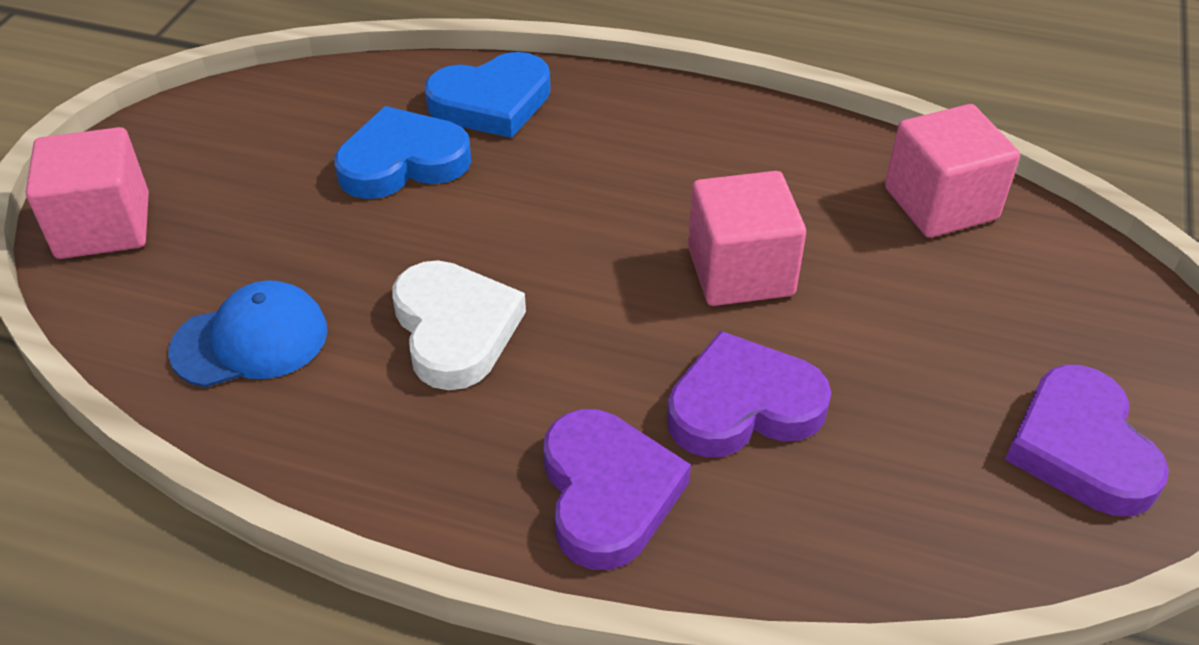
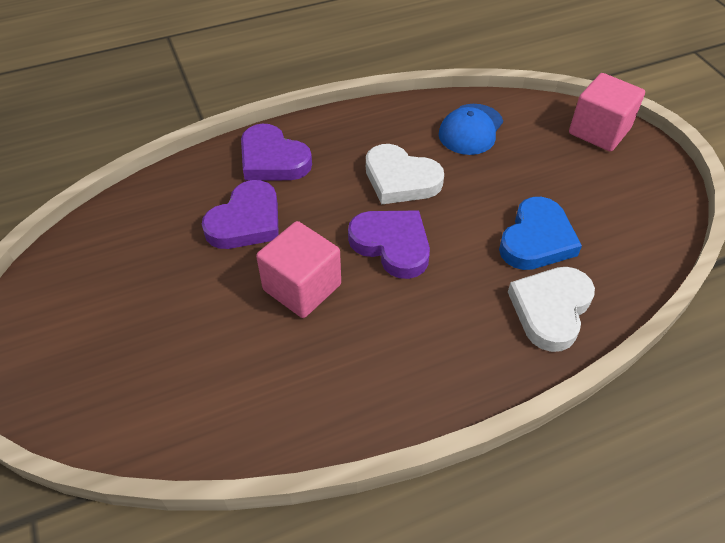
camera: 140 degrees right, 5 degrees up
blue heart [424,52,551,138] -> white heart [508,267,595,352]
pink cube [885,104,1020,238] -> none
purple heart [1005,365,1169,516] -> purple heart moved to [348,210,430,279]

